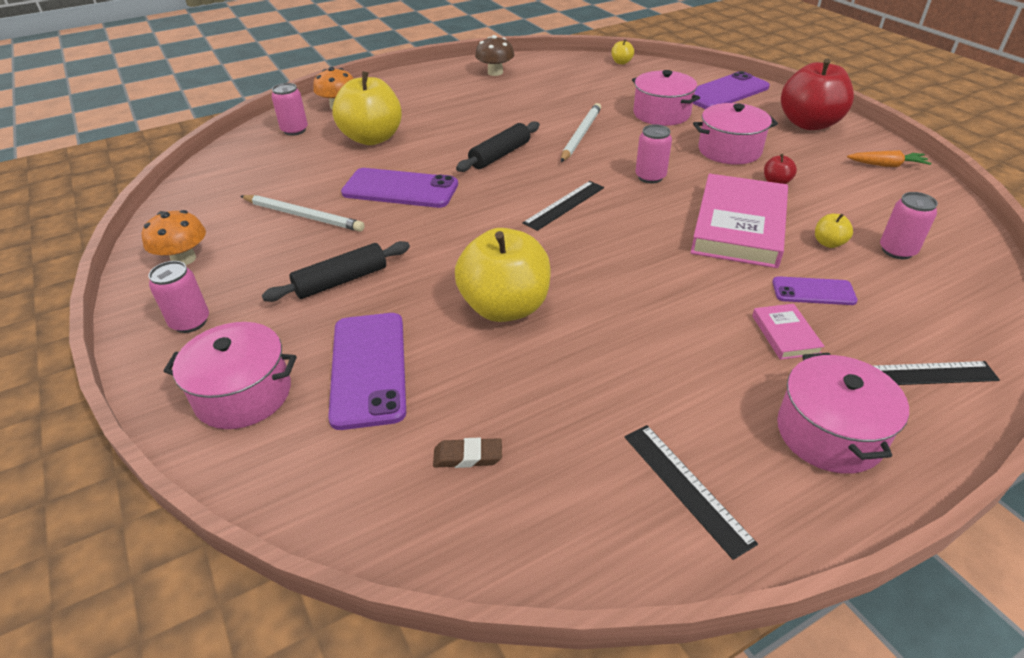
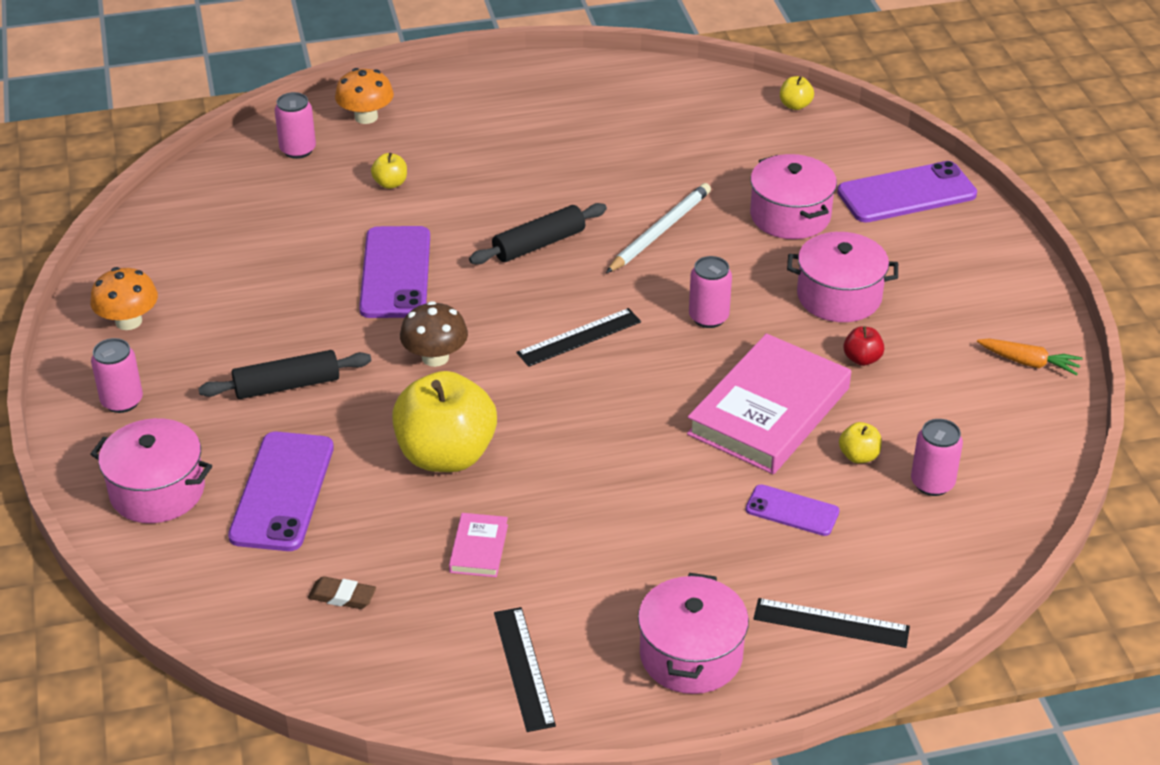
camera: 15 degrees right, 0 degrees up
white pencil [241,195,364,232] -> none
yellow apple [332,71,402,145] -> yellow apple [371,153,407,189], size x0.41
purple phone [341,168,458,208] -> purple phone turned 60 degrees clockwise [359,226,430,318]
brown mushroom [475,35,514,76] -> brown mushroom moved to [400,301,468,367]
pink book [752,304,825,360] -> pink book moved to [449,513,508,577]
red apple [781,59,854,130] -> none

